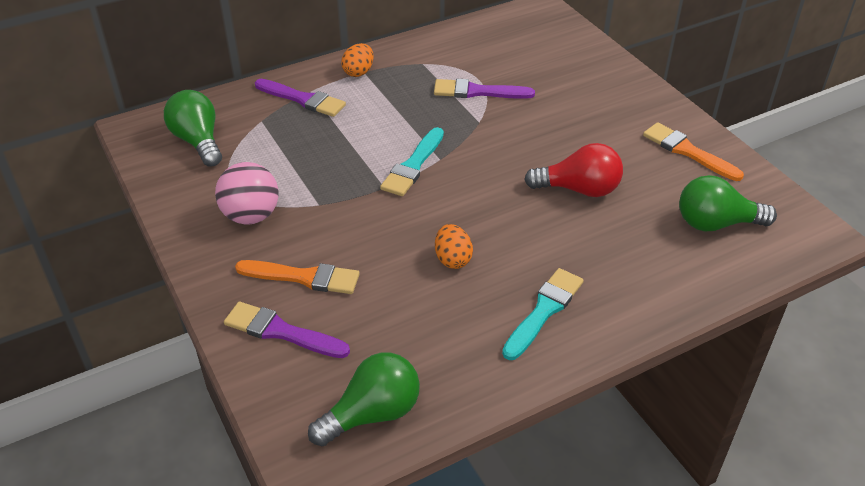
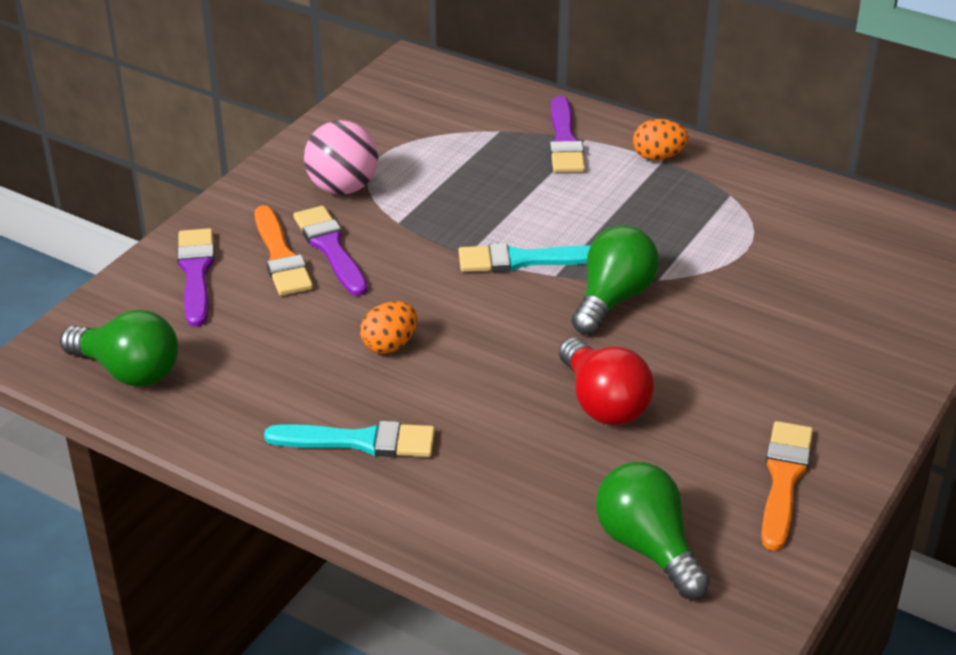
camera: 60 degrees right, 5 degrees down
green light bulb [164,90,222,167] -> green light bulb moved to [571,225,659,335]
purple brush [434,79,535,99] -> purple brush moved to [293,206,368,296]

